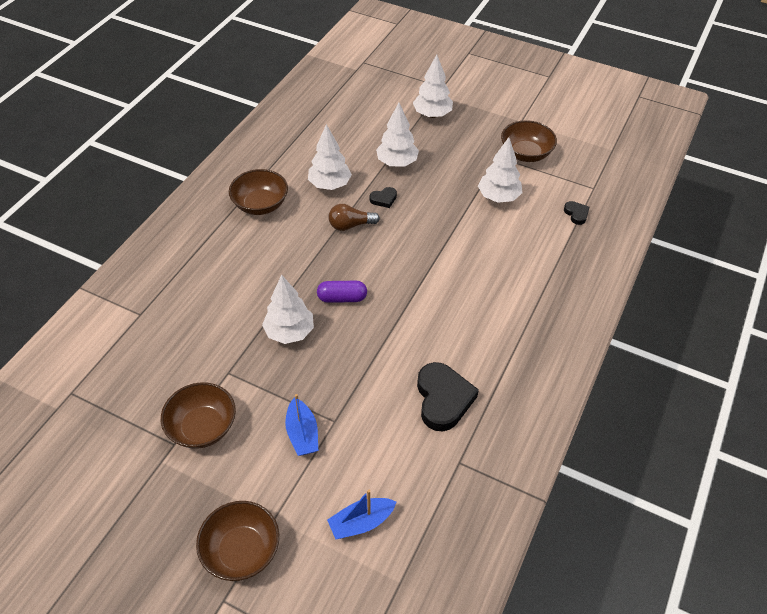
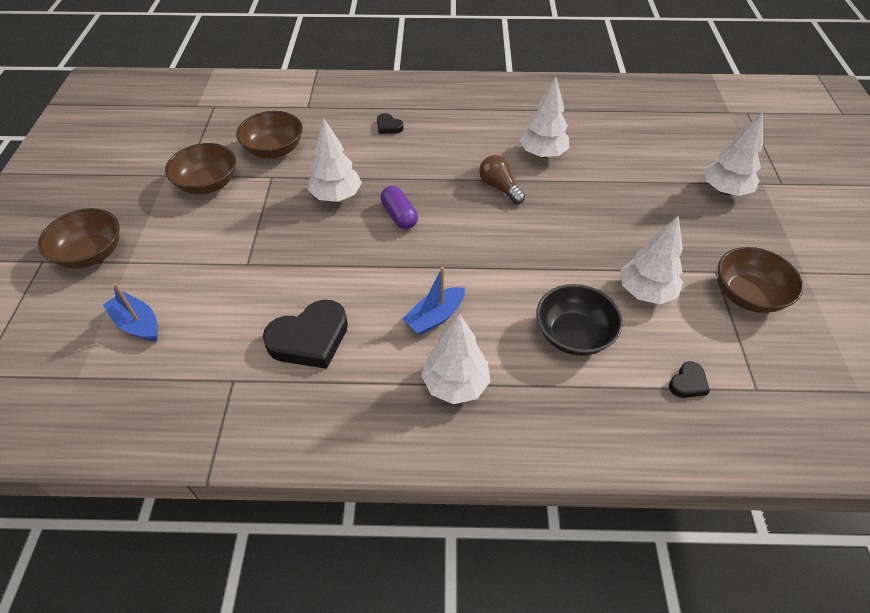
camera: 65 degrees right, 0 degrees up
brown bowl [229,169,288,215] -> brown bowl moved to [236,111,303,158]
blue boat [285,394,318,456] -> blue boat moved to [402,267,465,335]
black heart [370,187,397,208] -> black heart moved to [377,113,404,134]
white tree [376,103,419,167] -> white tree moved to [421,313,490,404]
none -> black bowl [536,284,623,356]

